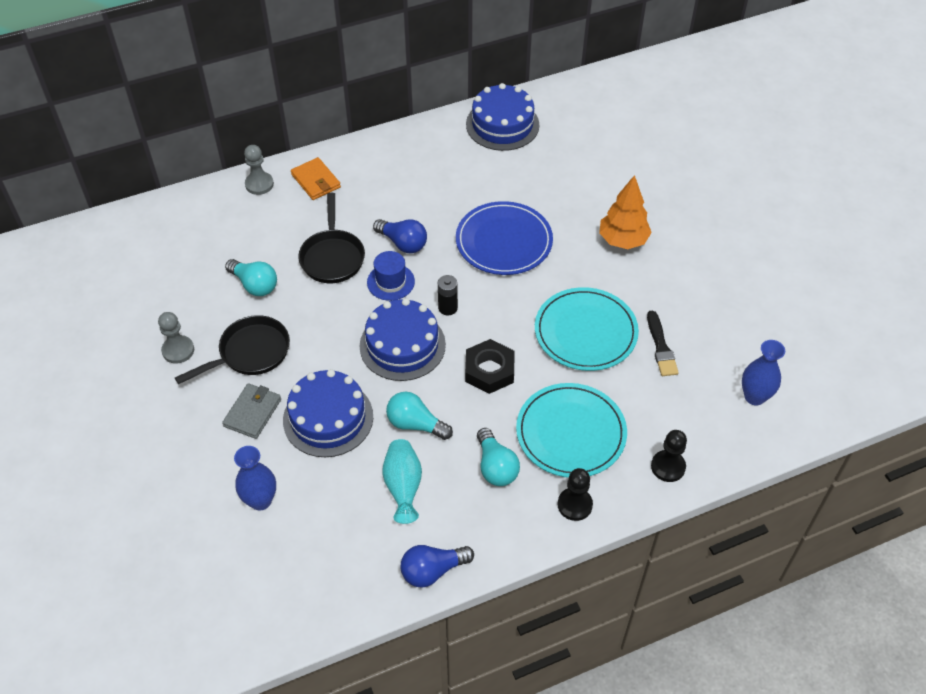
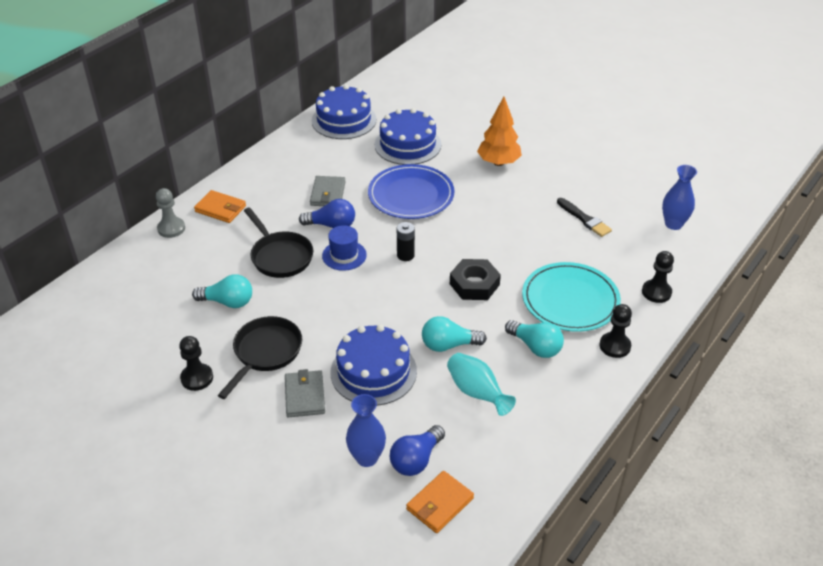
camera: 30 degrees left, 10 degrees down
grey pawn [158,312,194,364] -> black pawn [179,336,213,391]
blue cake [360,298,446,381] -> blue cake moved to [375,108,441,165]
blue light bulb [401,545,474,588] -> blue light bulb moved to [390,425,445,476]
turquoise plate [535,287,639,371] -> none
none -> grey wallet [310,176,346,206]
none -> orange wallet [406,471,474,533]

